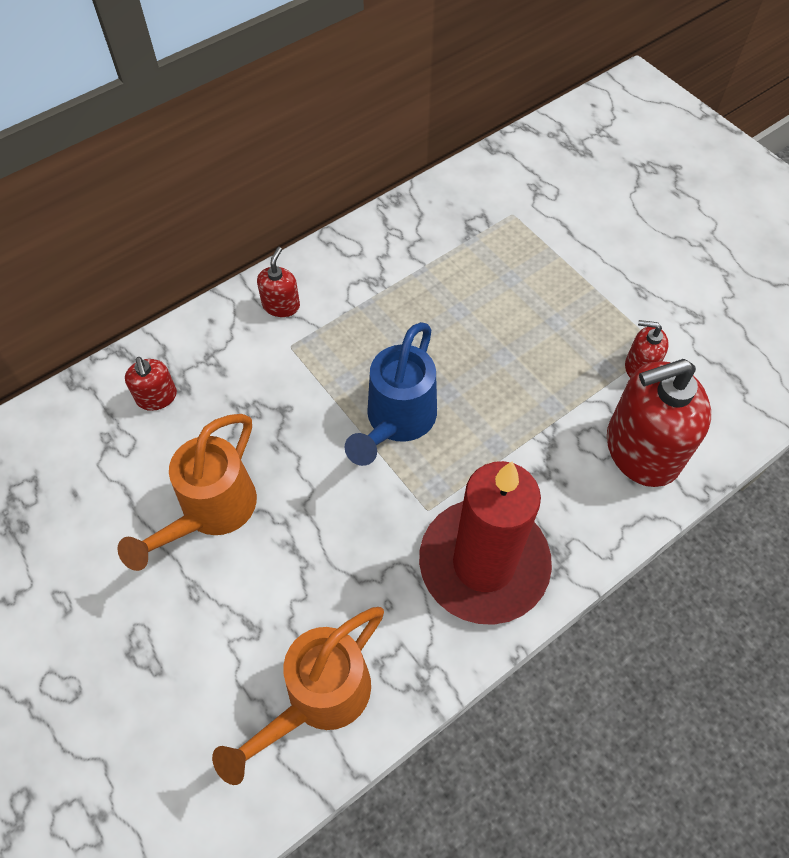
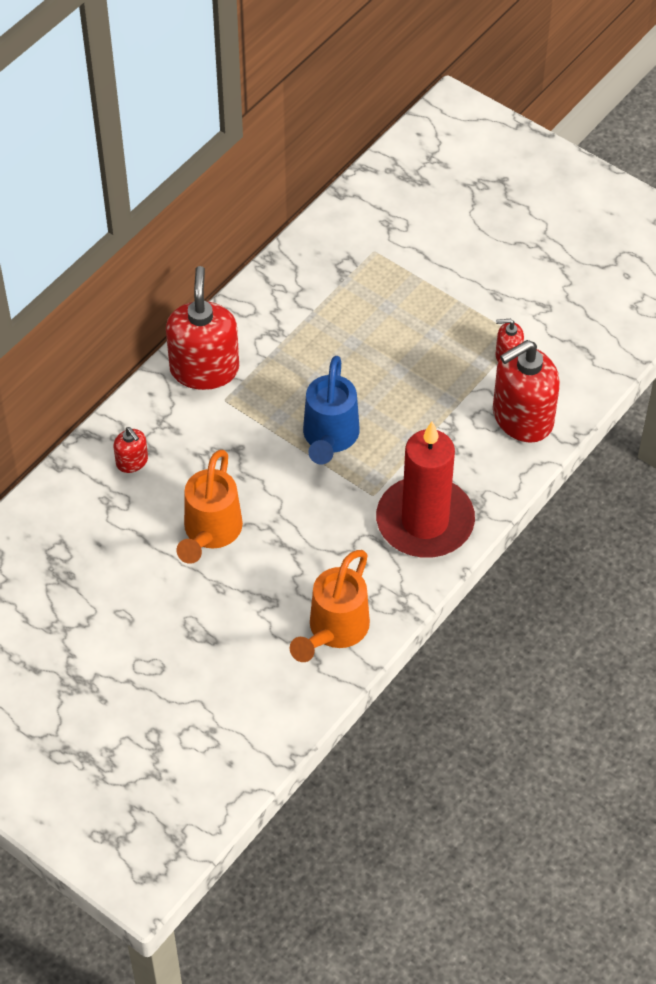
camera: 15 degrees left, 5 degrees down
red soap dispenser [257,247,300,317] -> red soap dispenser [166,266,239,390], size x2.10

